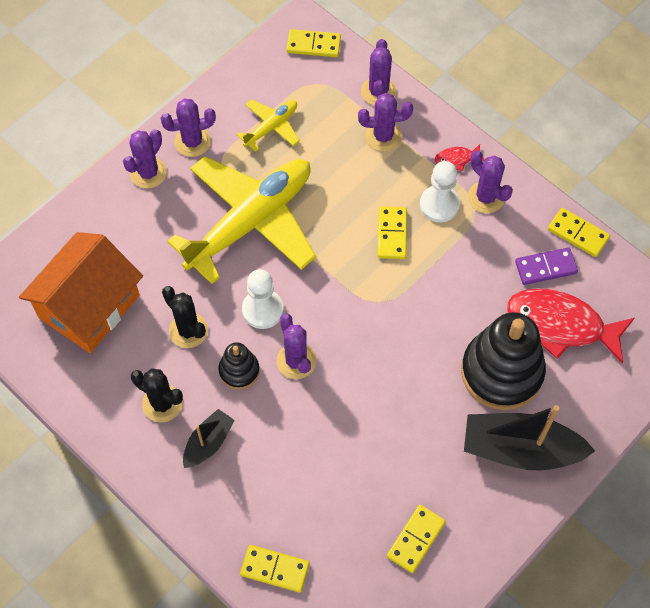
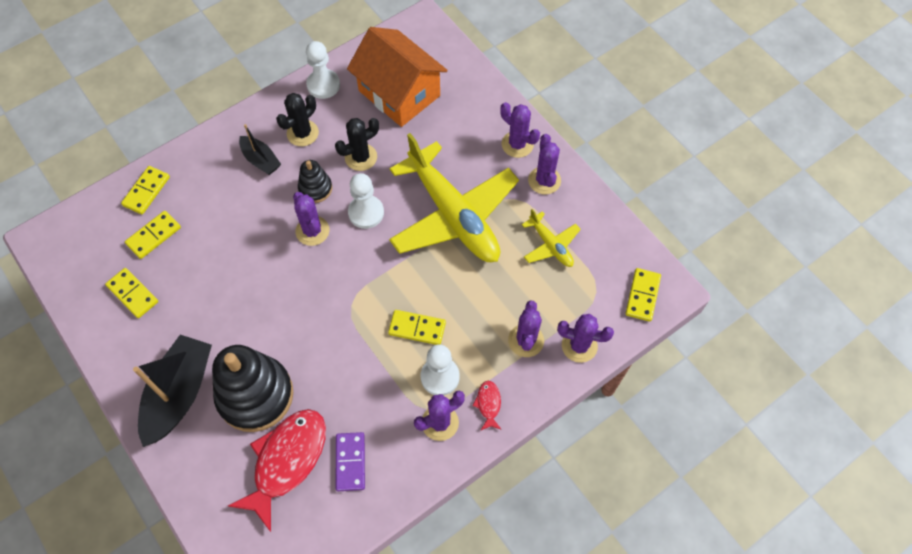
camera: 100 degrees right, 0 degrees up
purple cactus [277,313,316,379] -> purple cactus turned 75 degrees clockwise [293,192,329,246]
yellow domino [548,208,610,257] -> yellow domino moved to [125,211,181,259]
none -> white pawn [306,41,340,99]

